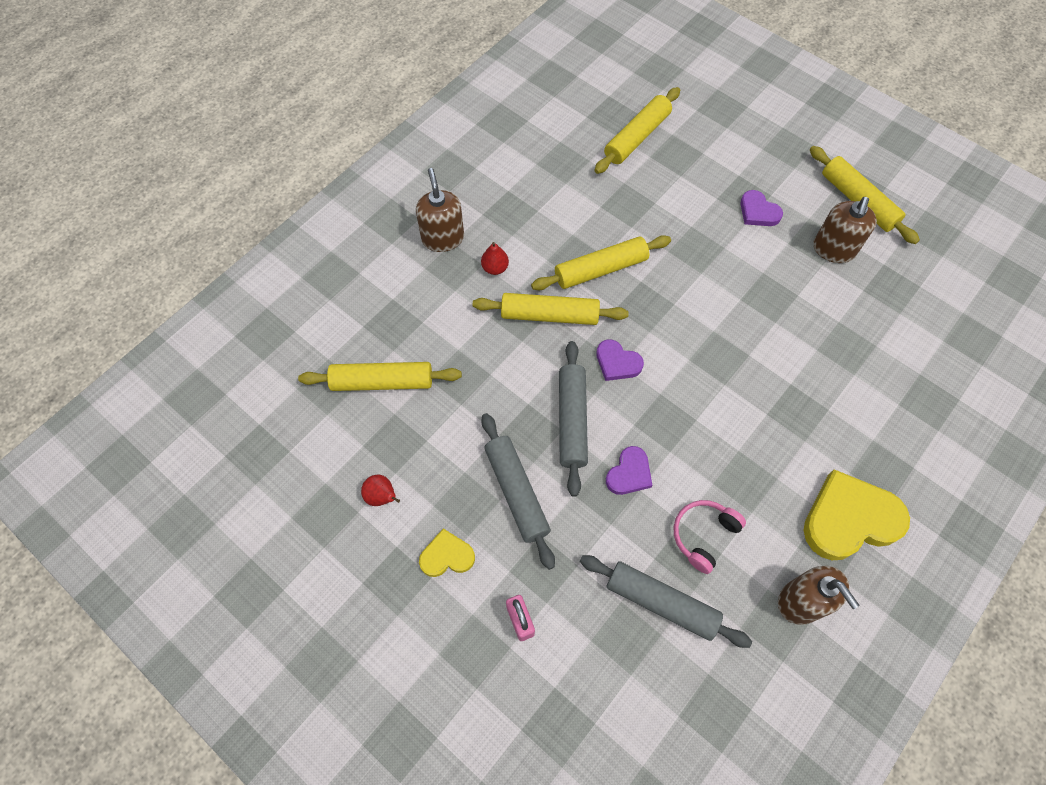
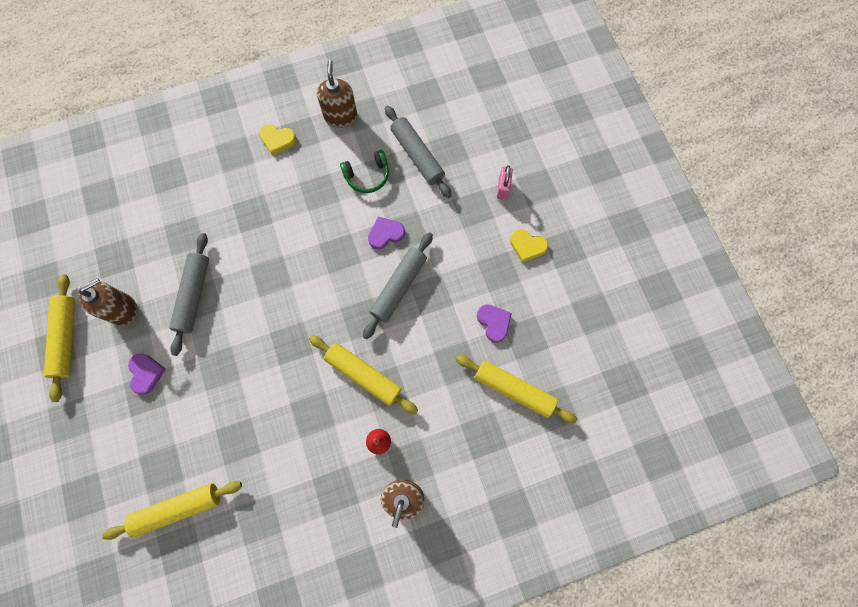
camera: 150 degrees left, 10 degrees up
red pear [361,474,400,506] -> none
grey rolling pin [481,413,555,570] -> grey rolling pin moved to [169,233,209,356]
yellow rolling pin [531,235,671,290] -> none
purple heart [596,339,644,381] -> purple heart moved to [477,304,512,343]
pink headphones [674,500,746,574] -> green headphones [340,150,389,193]
yellow heart [803,470,910,560] -> yellow heart [259,124,296,155], size x0.53

